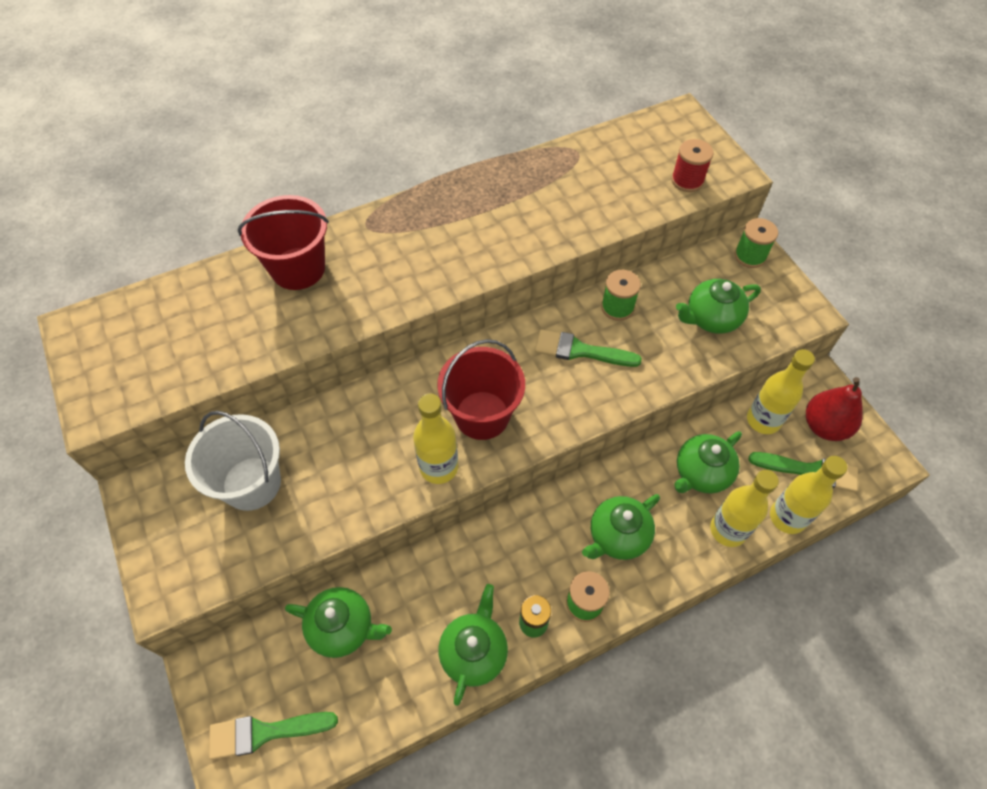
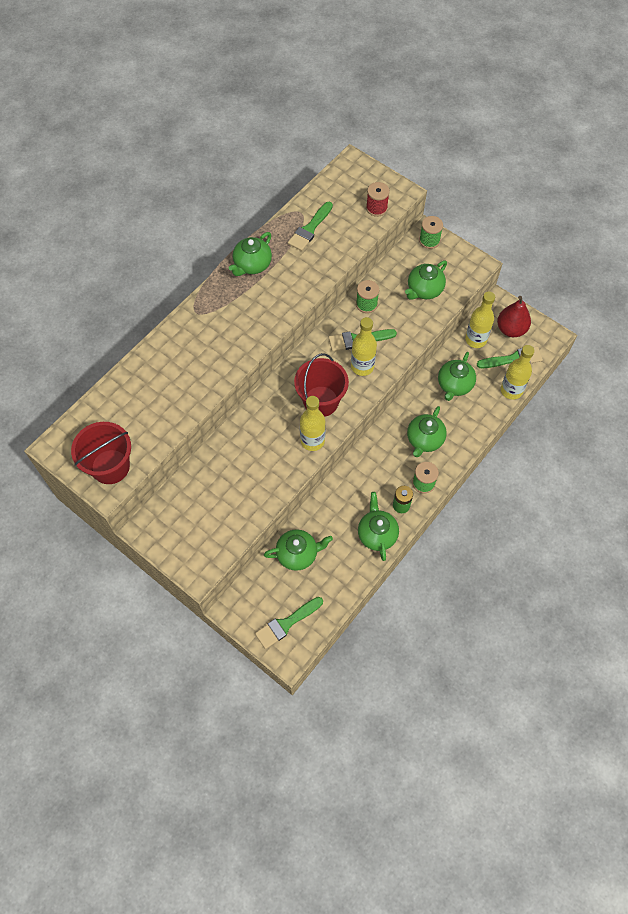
camera: 25 degrees left, 5 degrees up
white bucket [185,411,281,511] -> none
red bucket [238,195,329,290] -> red bucket moved to [71,422,131,484]
yellow bottle [710,470,779,547] -> yellow bottle moved to [351,317,377,376]
none -> green teapot [229,232,272,276]
none -> green brush [288,202,333,251]

